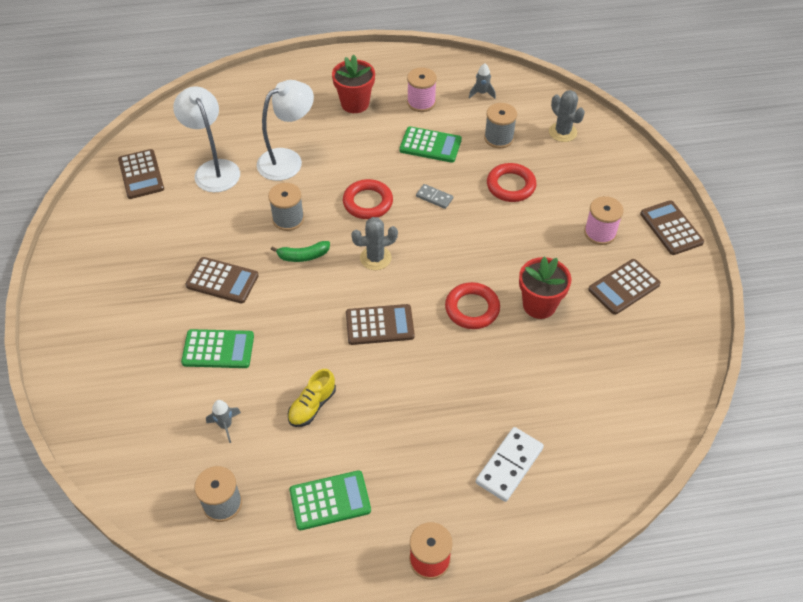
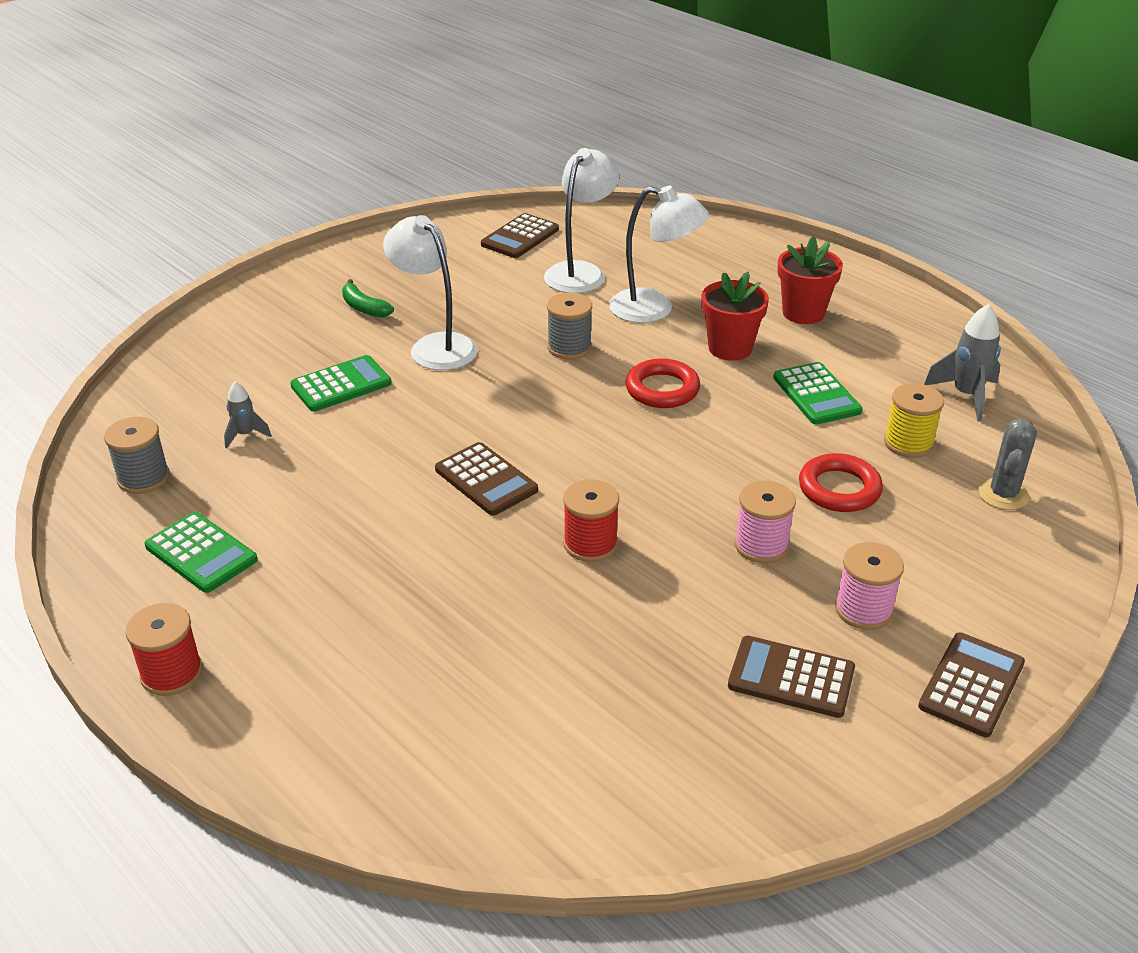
camera: 55 degrees right, 15 degrees down
green calculator [181,329,254,368] -> green calculator turned 90 degrees counterclockwise [290,355,392,412]
brown calculator [185,257,259,304] -> white lamp [383,215,477,370]
green banana [271,241,330,262] -> green banana moved to [342,279,394,317]
yellow shoe [288,369,336,427] -> none
grey cactus [351,217,398,270] -> none
pink spool [407,68,437,112] -> pink spool moved to [734,481,796,563]
grey domino [416,184,453,209] -> none
red ring [445,282,500,329] -> red spool [563,479,619,562]
grey rocket [469,63,496,99] -> grey rocket [924,304,1001,422], size x1.70
white domino [476,427,544,502] -> none
grey spool [484,103,517,149] -> yellow spool [884,383,944,458]
red flower pot [519,257,571,319] -> red flower pot moved to [701,272,769,361]

